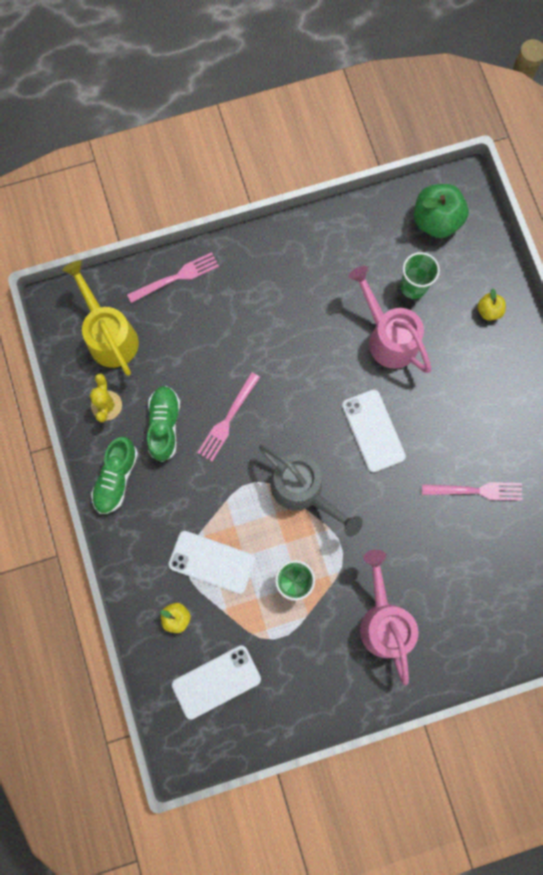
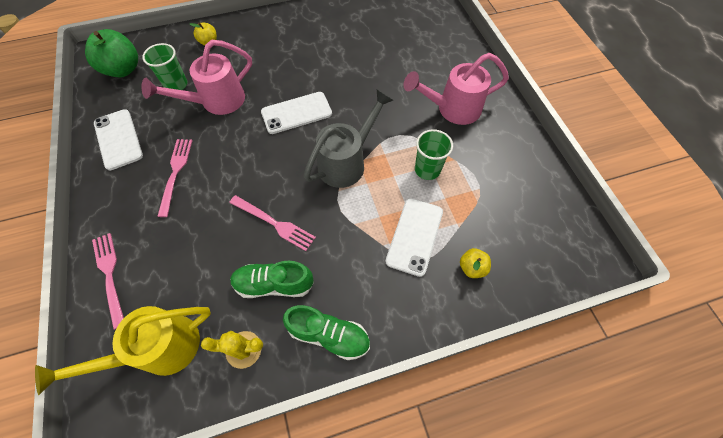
camera: 90 degrees left, 15 degrees down
white phone [172,645,261,720] -> white phone moved to [94,109,143,170]
pink fork [422,482,523,501] -> pink fork moved to [157,139,193,217]

